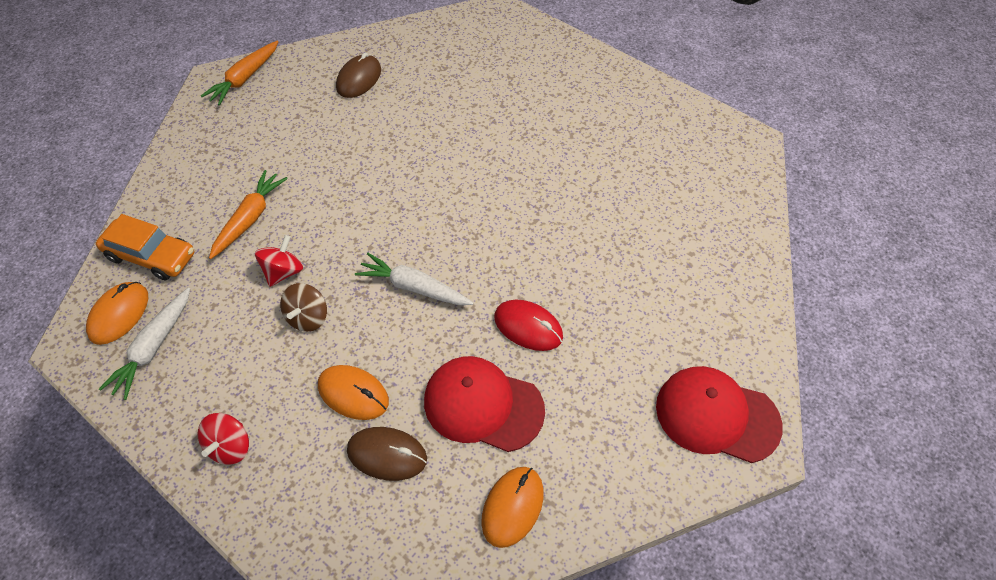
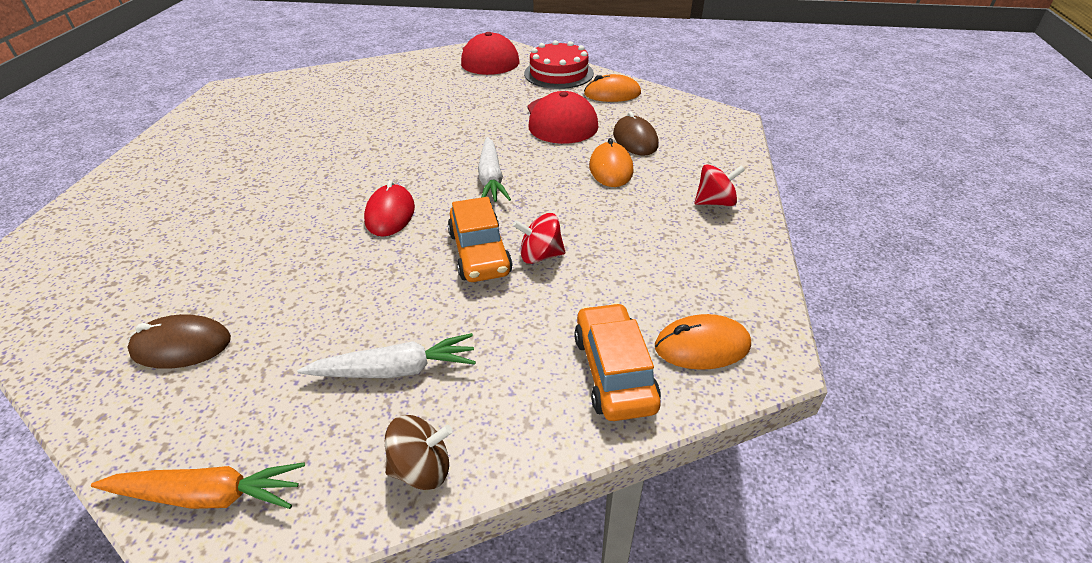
camera: 120 degrees left, 15 degrees down
white carrot [99,287,190,400] -> white carrot moved to [298,333,476,378]
orange carrot [209,170,288,259] -> none
brown spinning top [280,283,327,332] -> brown spinning top moved to [385,415,453,490]
red mouse [494,300,563,351] -> red mouse moved to [364,180,415,237]
none -> orange car [448,197,513,282]
none -> red cake [524,40,594,89]

